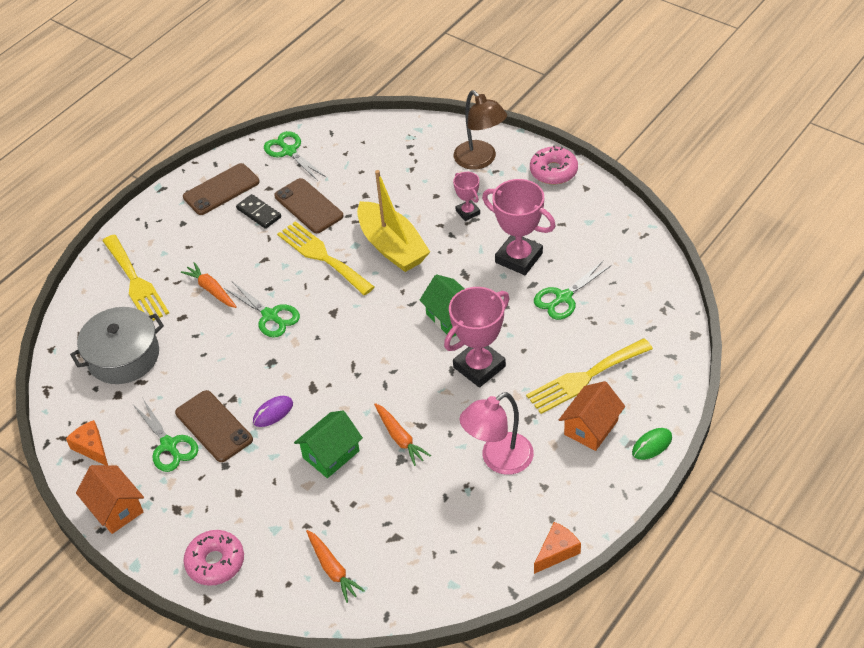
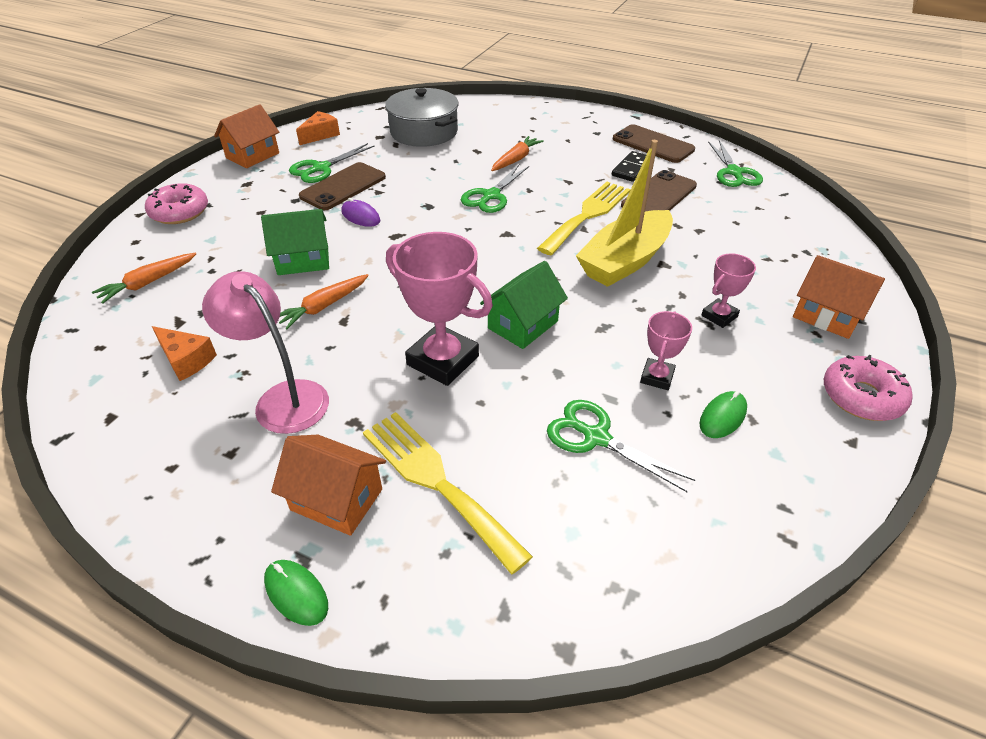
camera: 75 degrees right, 5 degrees down
yellow fork [103,235,169,321] -> none
green scissors [264,131,327,181] -> green scissors turned 135 degrees clockwise [708,140,763,187]
green house [294,410,363,478] -> green house turned 45 degrees counterclockwise [261,209,329,275]
brown lamp [454,90,507,170] -> orange house [793,255,885,339]
pink trophy [482,179,556,275] -> pink trophy [640,311,692,390], size x0.53
orange cheese [534,522,581,574] -> orange cheese moved to [152,326,217,381]
none -> green mouse [699,391,747,438]

